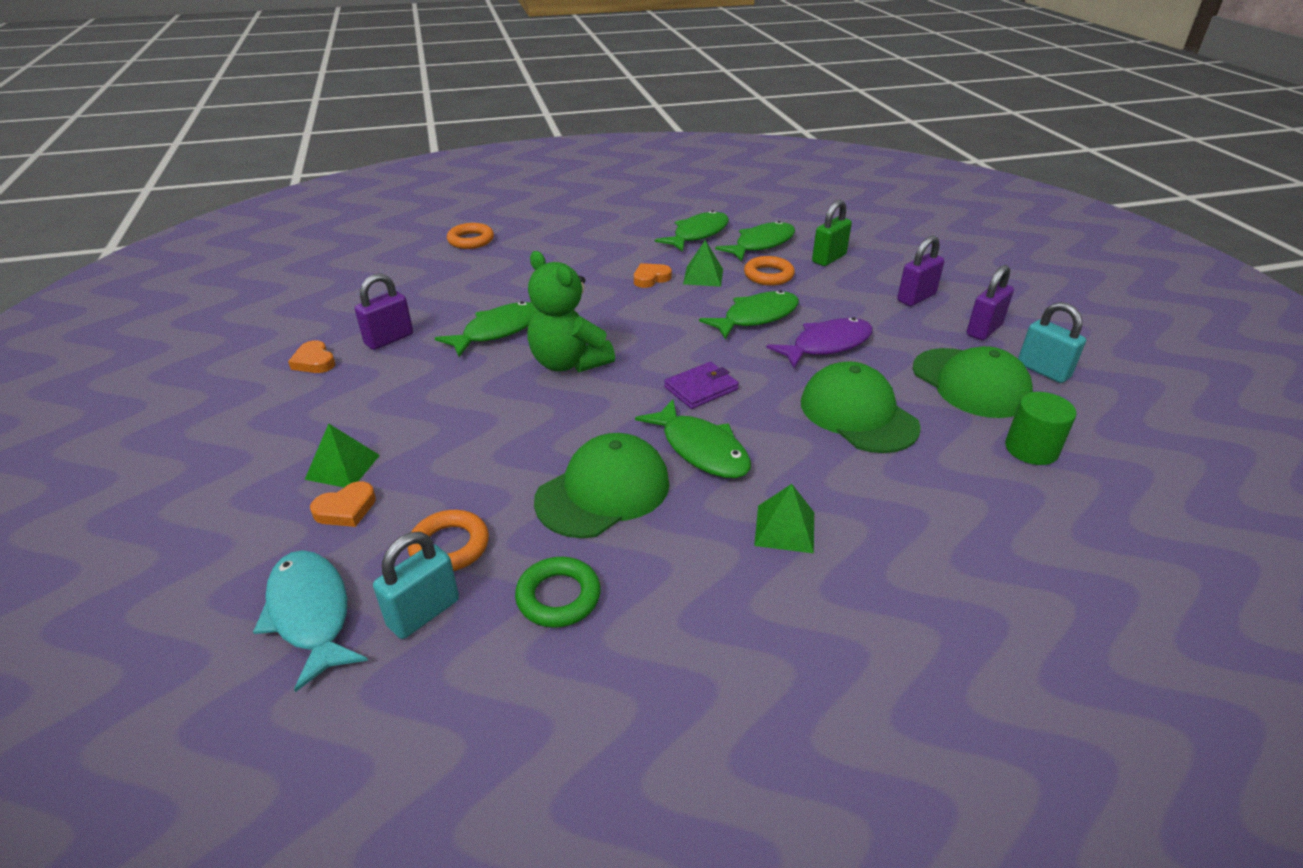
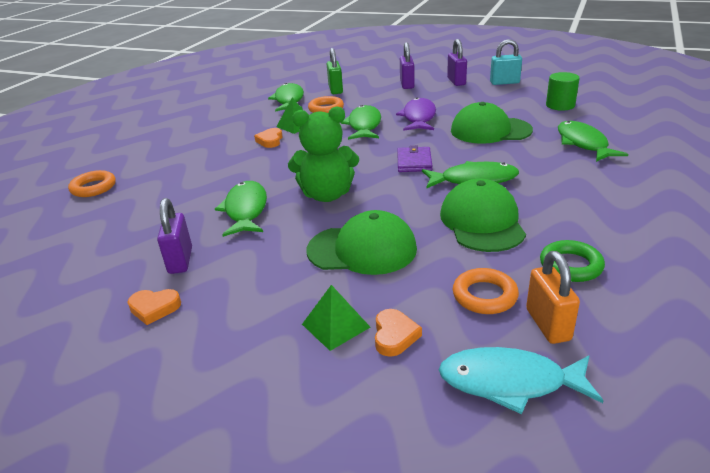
camera: 50 degrees left, 5 degrees down
turquoise padlock [373,532,459,639] -> orange padlock [526,251,580,344]
green fish [655,210,729,252] -> green fish moved to [558,121,628,162]
green pyramid [754,484,814,553] -> none
green cap [913,346,1033,418] -> green cap moved to [307,210,417,275]

